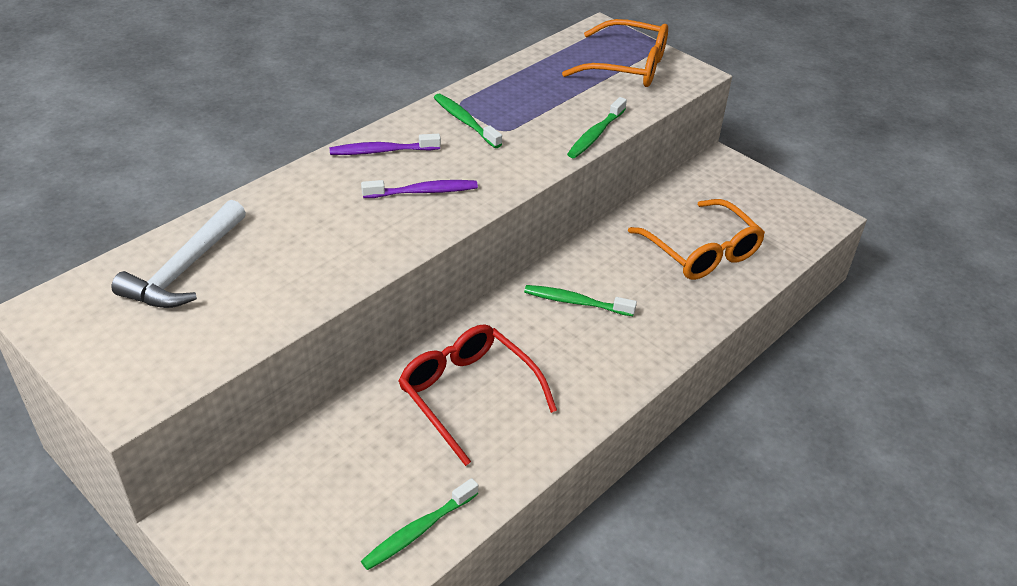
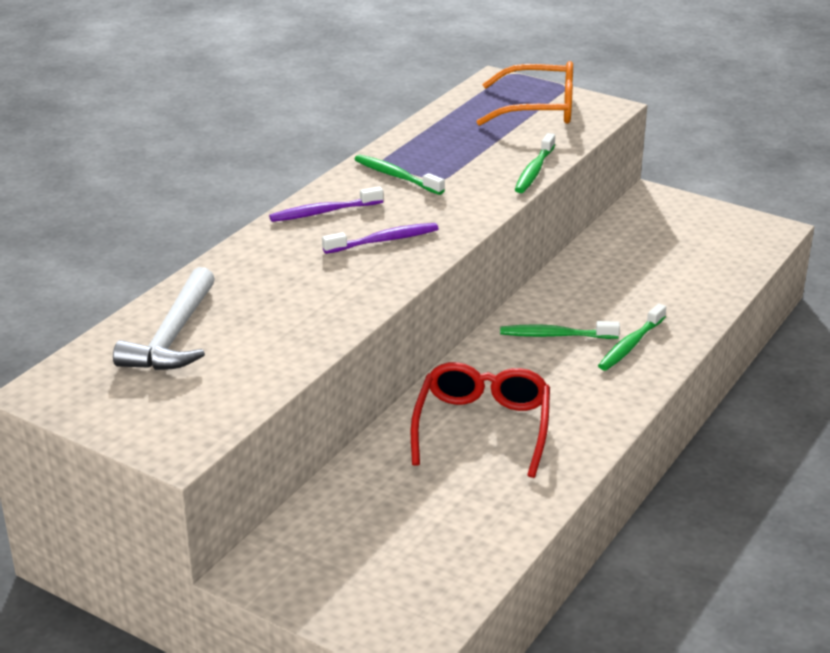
camera: 10 degrees left, 10 degrees down
green toothbrush [361,478,478,570] -> green toothbrush moved to [598,304,666,370]
red glasses [399,324,557,466] -> red glasses turned 60 degrees clockwise [411,362,550,478]
orange glasses [628,199,765,280] -> none

